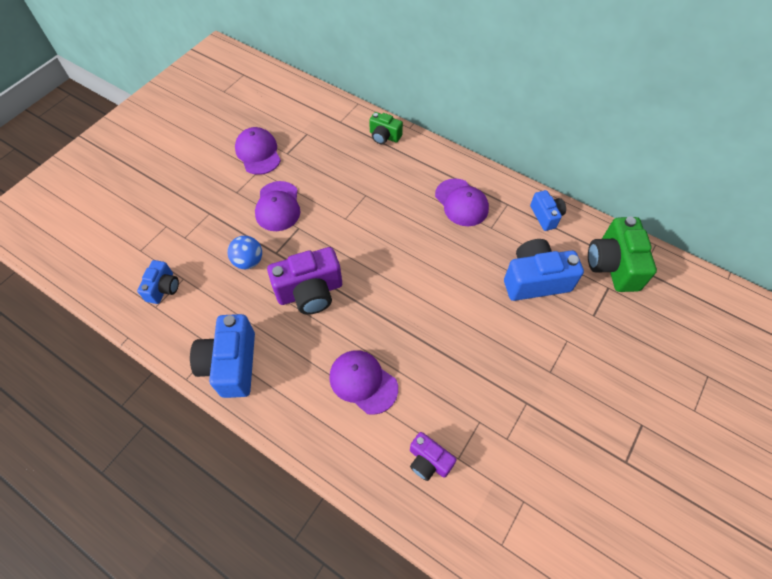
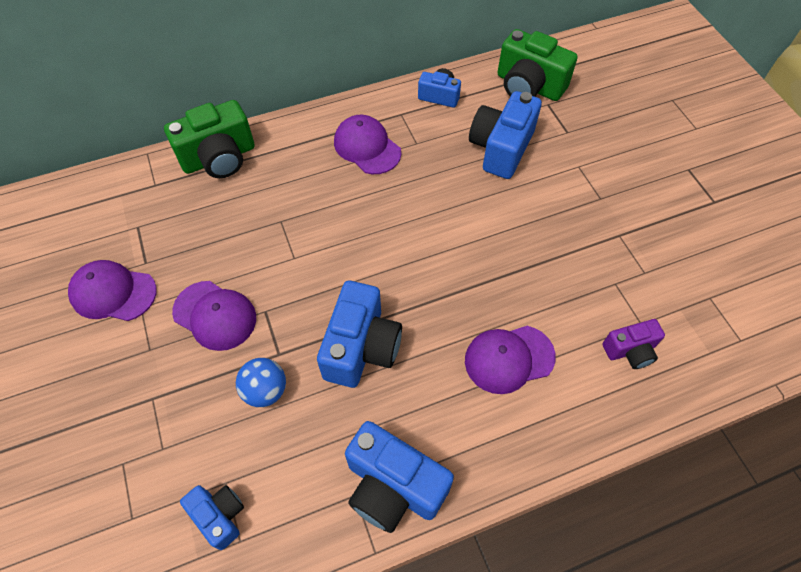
camera: 55 degrees left, 0 degrees up
purple camera [267,247,342,315] -> blue camera [317,281,402,388]
green camera [369,112,403,144] -> green camera [164,100,255,178], size x1.76
purple cap [435,178,489,226] -> purple cap turned 135 degrees counterclockwise [334,115,401,174]

